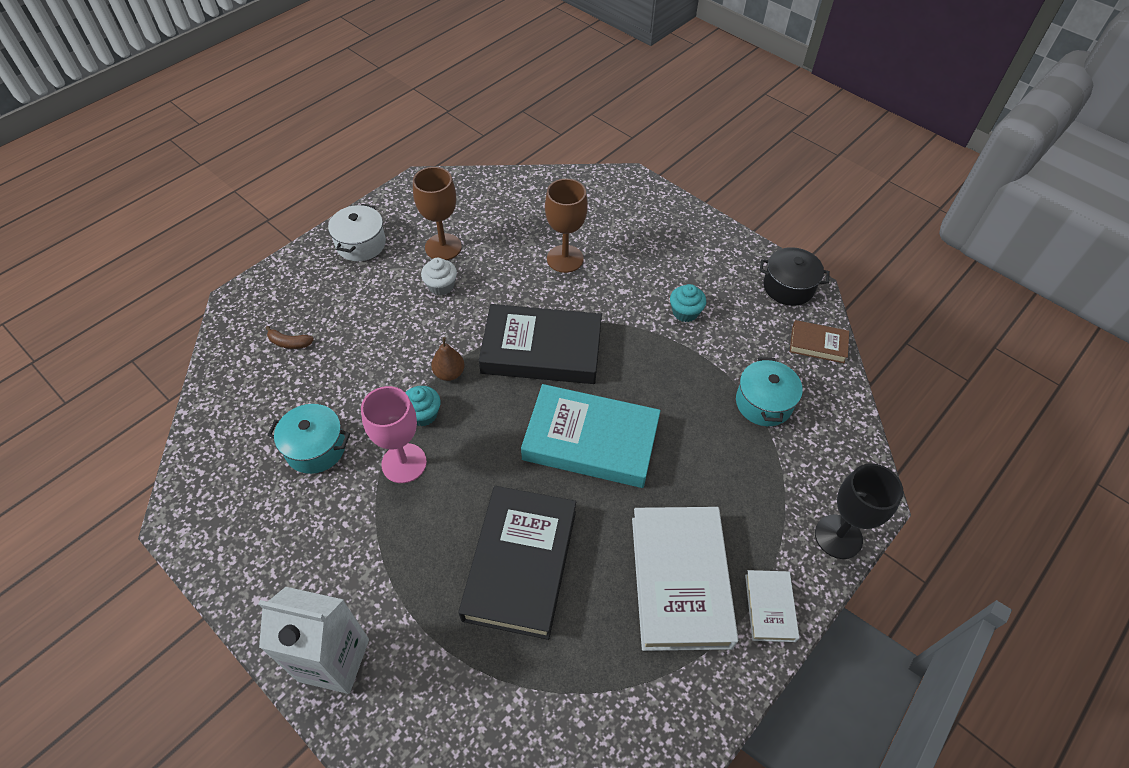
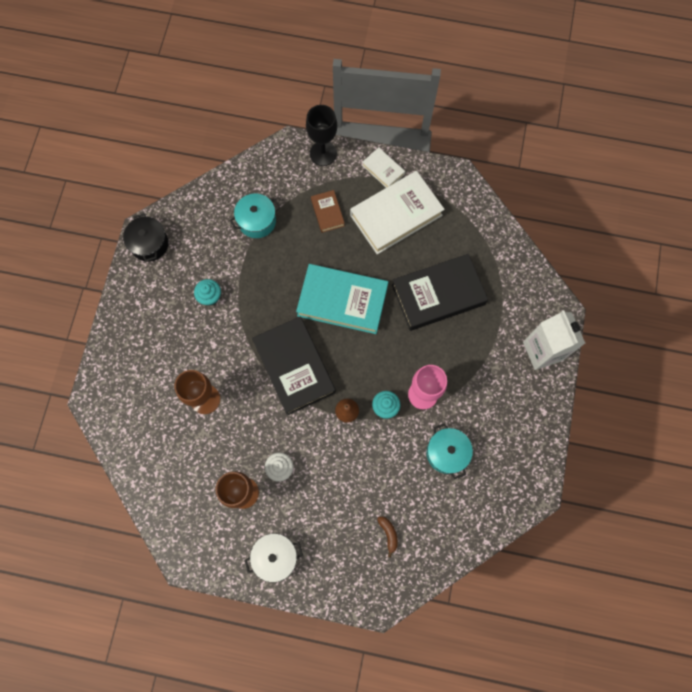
camera: 120 degrees left, 20 degrees up
turquoise book [521,384,661,488] -> turquoise book turned 60 degrees counterclockwise [296,264,388,334]
white book [745,570,799,642] -> white book turned 75 degrees clockwise [362,147,405,188]
brown book [790,320,849,363] -> brown book moved to [311,190,345,233]

